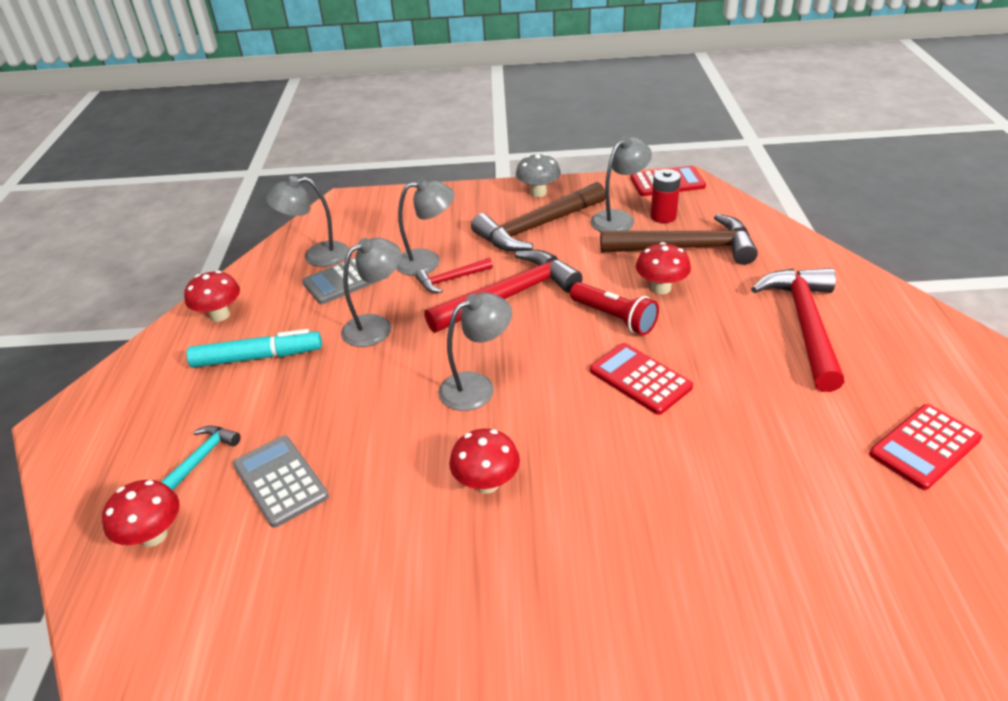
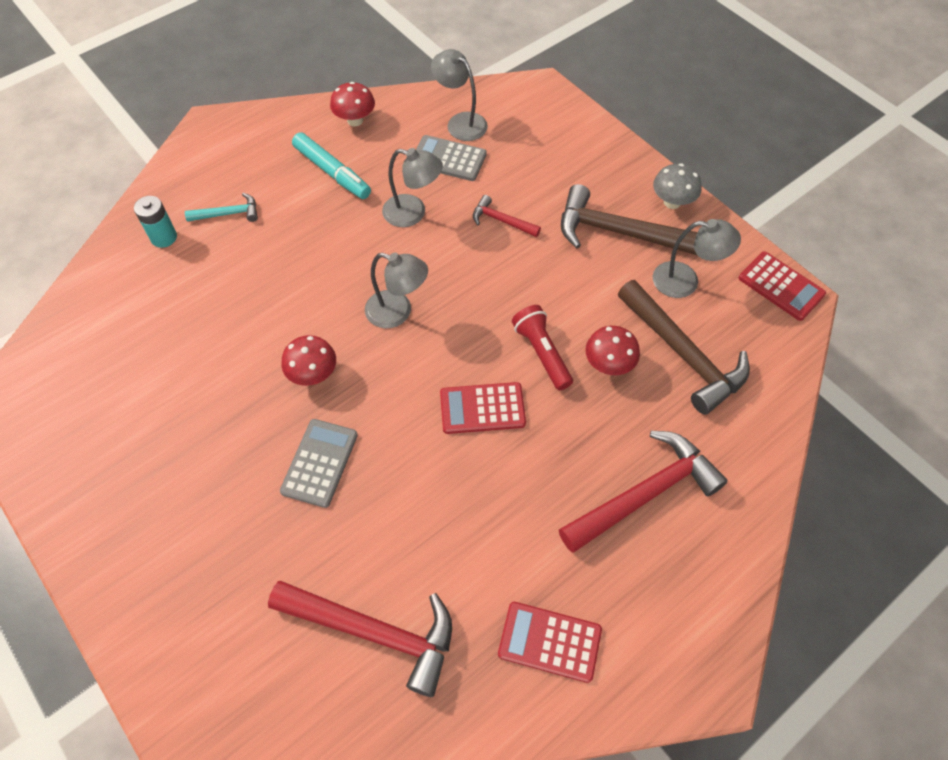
camera: 50 degrees right, 20 degrees up
red mushroom [102,480,179,547] -> turquoise battery [134,196,177,248]
grey calculator [233,436,329,528] -> grey calculator moved to [280,419,358,508]
grey lamp [396,178,455,276] -> none
red hammer [424,250,582,333] -> red hammer moved to [268,581,452,697]
red flashlight [570,282,659,335] -> red flashlight turned 150 degrees clockwise [512,305,573,390]
red calculator [590,343,693,415] -> red calculator turned 105 degrees counterclockwise [440,382,526,434]
red battery [651,169,681,223] -> none

